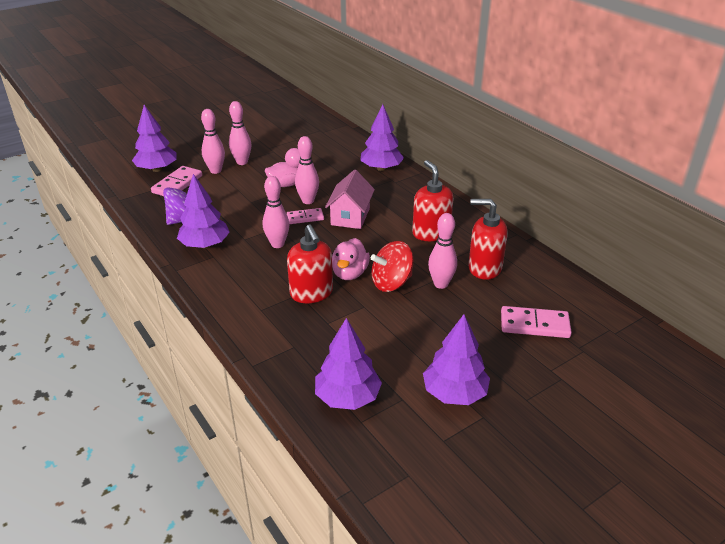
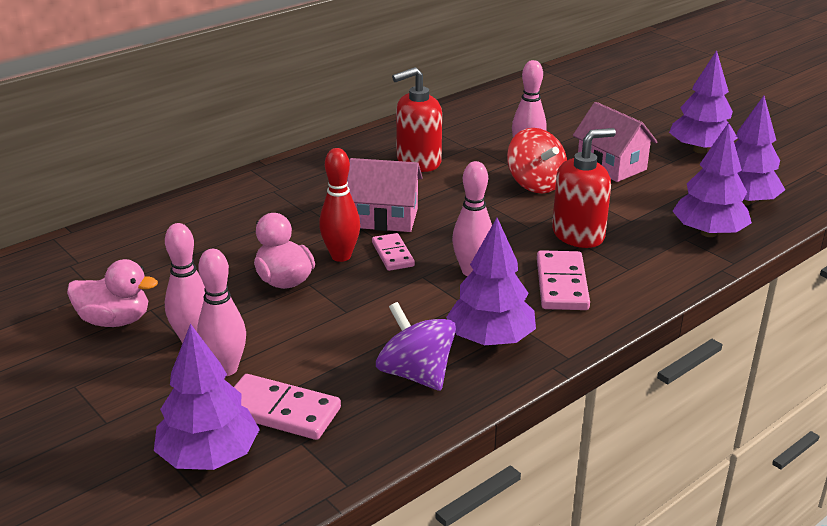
camera: 95 degrees left, 5 degrees down
pink bowling pin [295,136,319,204] -> red bowling pin [319,148,360,262]
pink duck [332,238,370,280] -> pink duck moved to [67,259,158,327]
purple tree [360,104,404,171] -> purple tree moved to [672,122,752,237]
red soap dispenser [468,199,508,280] -> none
pink domino [501,306,572,338] -> pink domino moved to [537,250,590,310]
none -> pink house [573,102,657,182]

